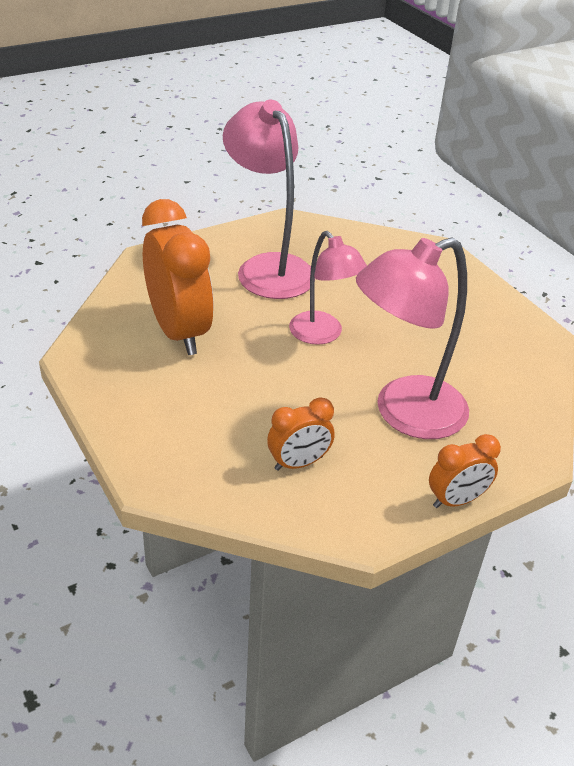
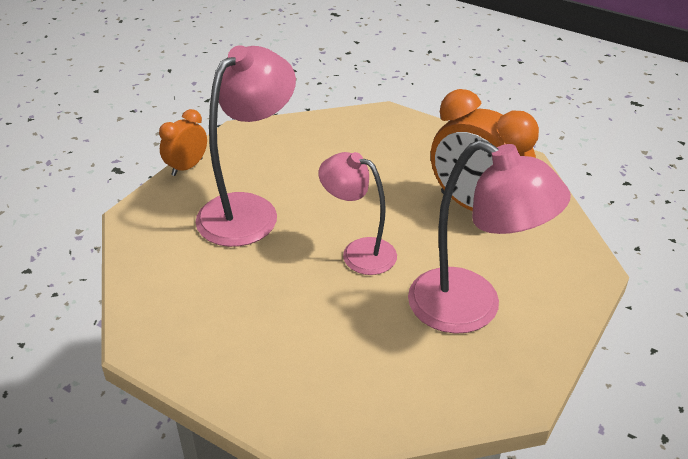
camera: 155 degrees right, 0 degrees up
orange clock [267,397,334,471] -> none

